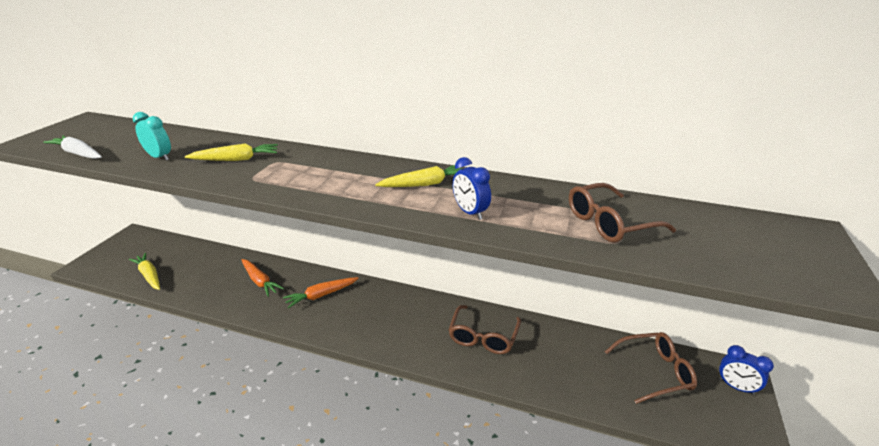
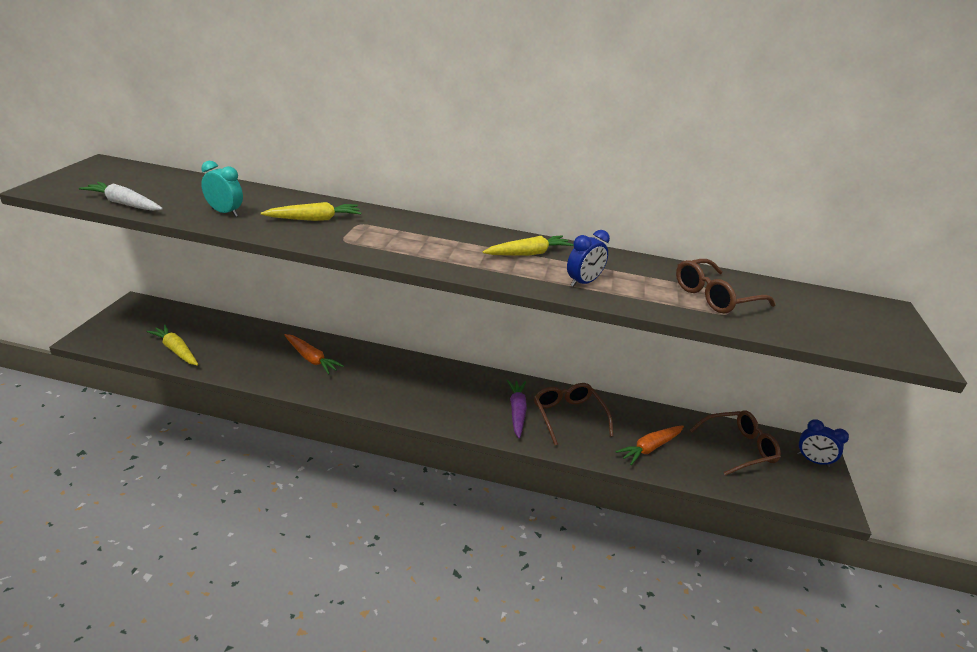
camera: 10 degrees left, 0 degrees up
orange carrot [283,277,359,308] -> orange carrot moved to [616,425,684,465]
brown glasses [449,305,521,354] -> brown glasses turned 150 degrees clockwise [534,383,613,445]
blue clock [452,157,491,220] -> blue clock turned 90 degrees counterclockwise [567,230,610,287]
none -> purple carrot [507,380,527,438]

